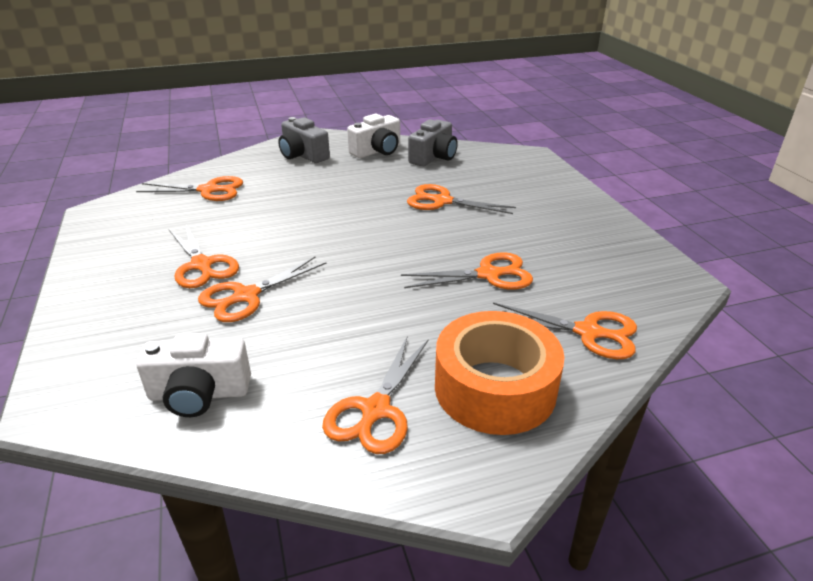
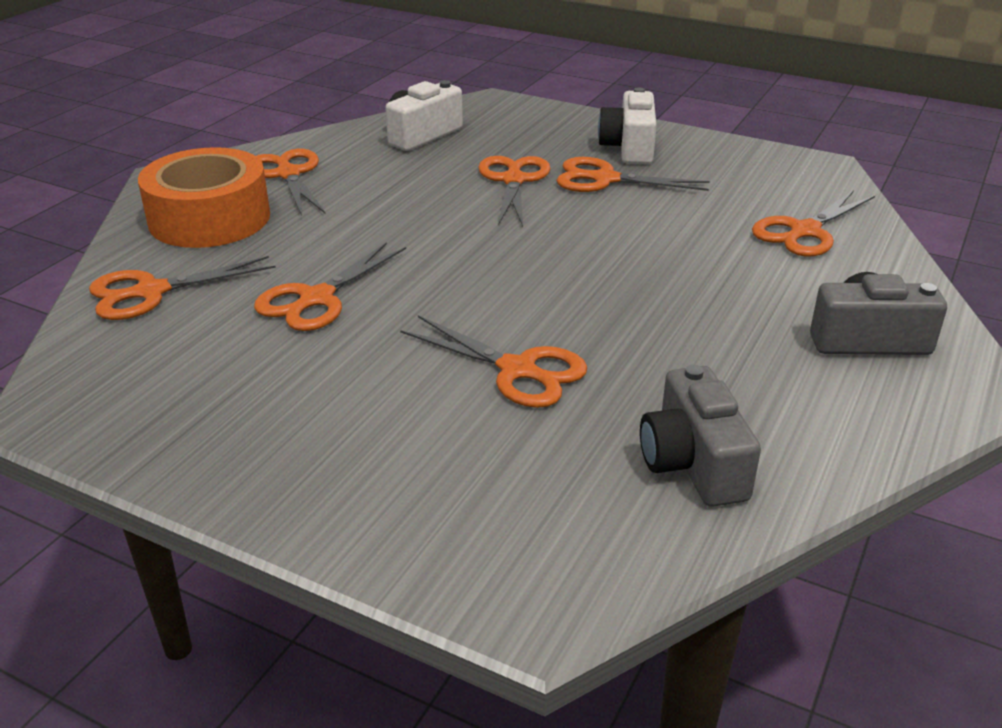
camera: 135 degrees right, 0 degrees up
white camera [347,114,400,158] -> white camera moved to [598,87,657,164]
orange scissors [407,184,516,214] -> orange scissors turned 60 degrees clockwise [400,315,587,408]

